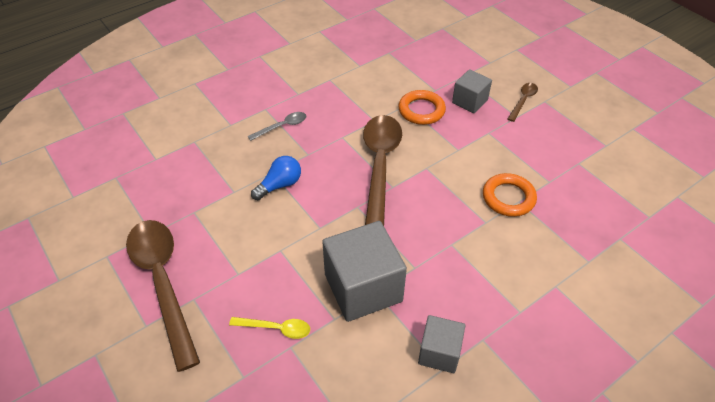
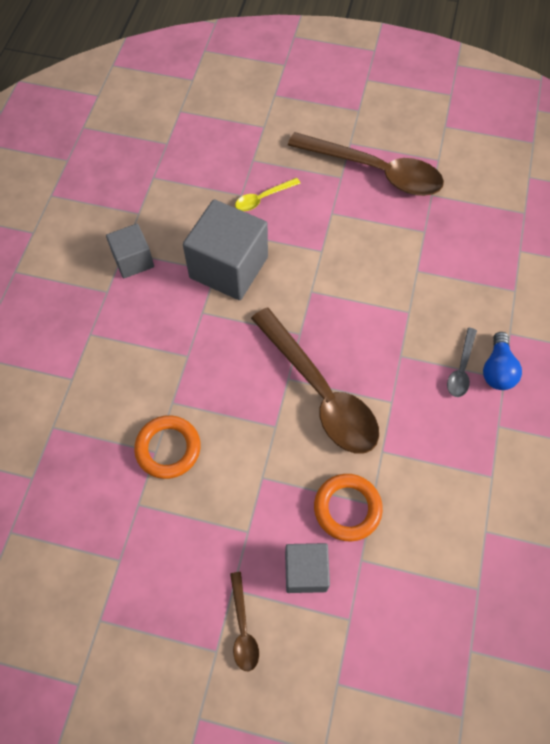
camera: 140 degrees right, 15 degrees up
blue light bulb [251,156,301,200] -> blue light bulb moved to [483,332,522,390]

